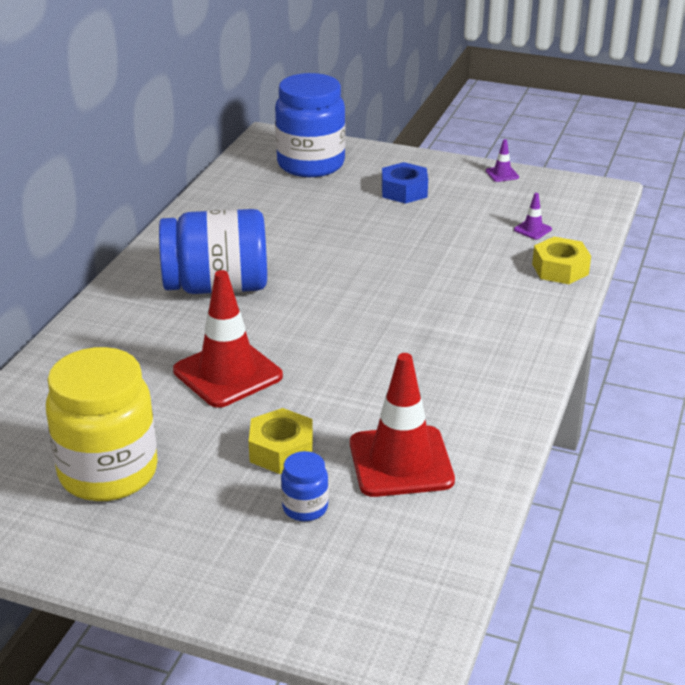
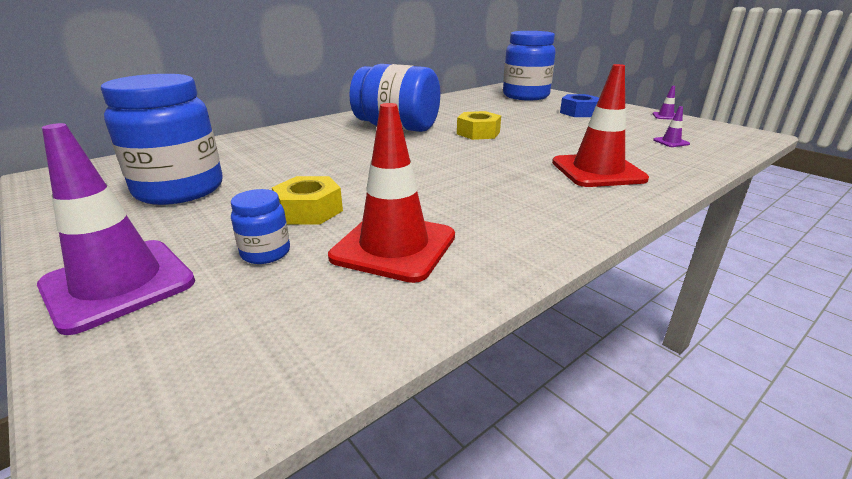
camera: 30 degrees right, 5 degrees down
yellow jar [46,347,158,501] -> blue jar [101,74,222,205]
red traffic cone [173,270,283,408] -> red traffic cone moved to [552,64,649,187]
yellow nut [532,237,591,284] -> yellow nut moved to [457,111,501,140]
none -> purple traffic cone [37,123,195,335]

